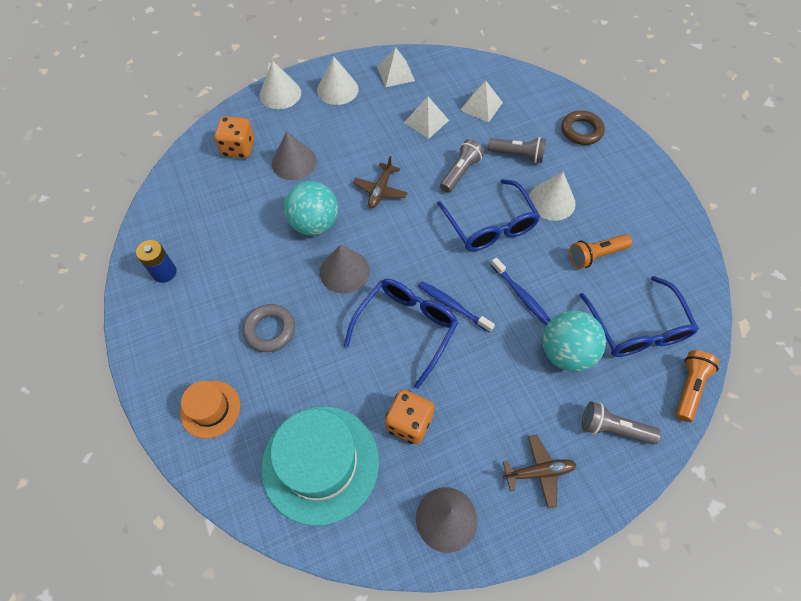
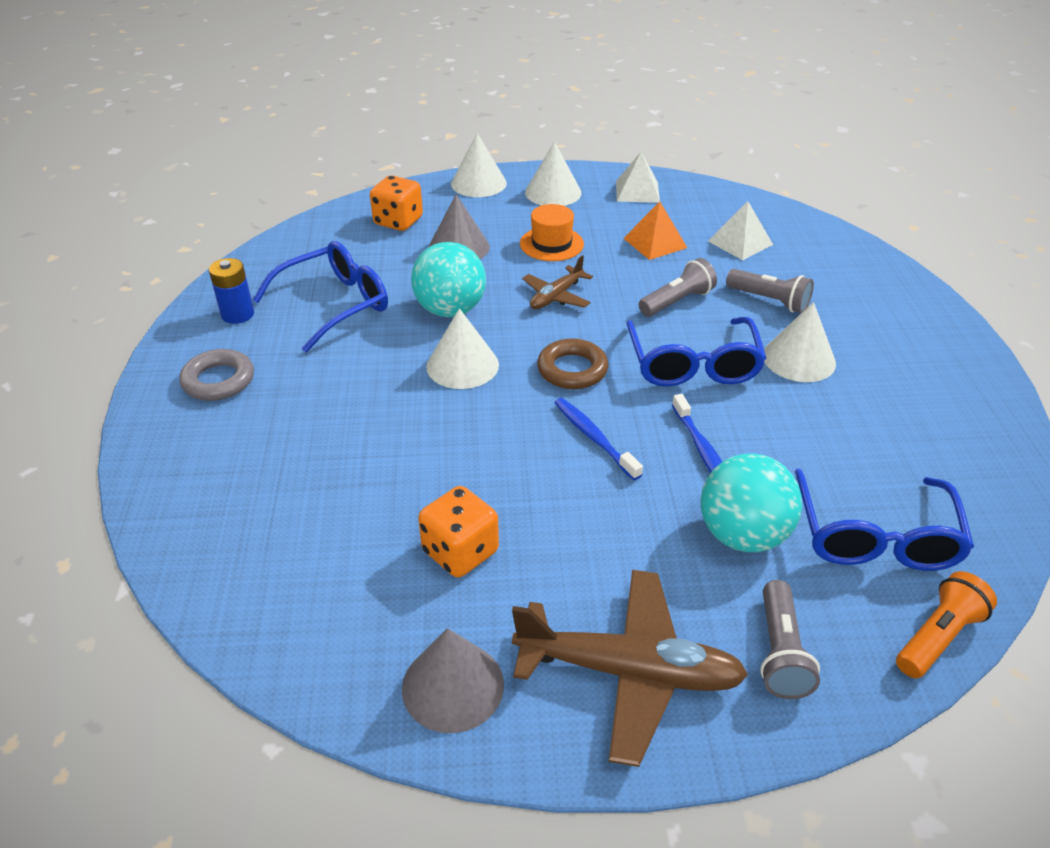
camera: 20 degrees right, 20 degrees down
orange hat [180,381,240,439] -> orange hat moved to [520,204,584,261]
grey ring [243,304,295,352] -> grey ring moved to [180,349,254,401]
turquoise hat [261,406,379,526] -> none
grey cone [320,245,370,294] -> white cone [426,308,499,389]
blue glasses [344,279,458,389] -> blue glasses moved to [253,241,388,353]
white pyramid [404,96,449,139] -> orange pyramid [623,201,687,260]
brown plane [503,435,576,508] -> brown plane [512,570,748,767], size x1.83
brown ring [562,110,605,145] -> brown ring moved to [537,339,609,389]
orange flashlight [569,234,632,269] -> none
grey flashlight [582,401,661,445] -> grey flashlight turned 120 degrees counterclockwise [760,580,820,699]

